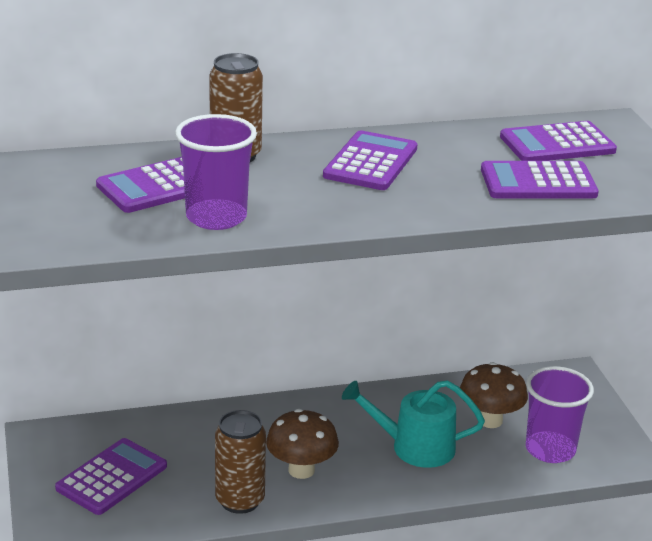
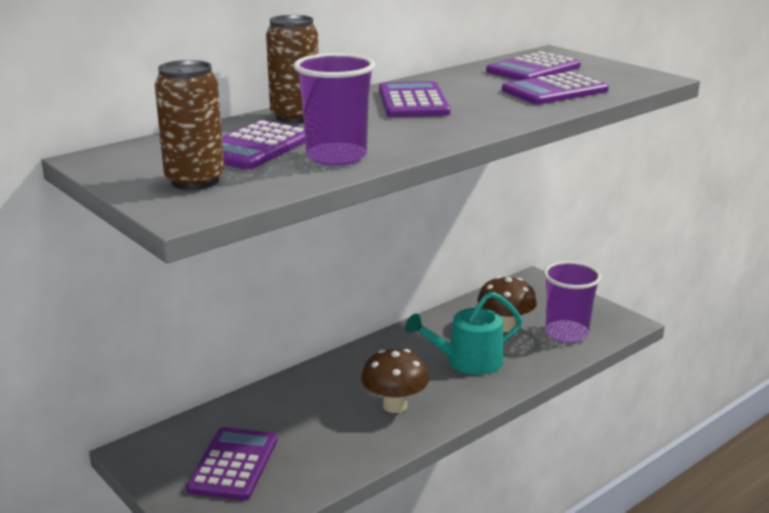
camera: 25 degrees left, 5 degrees down
brown can [215,410,266,514] -> brown can moved to [155,60,225,190]

